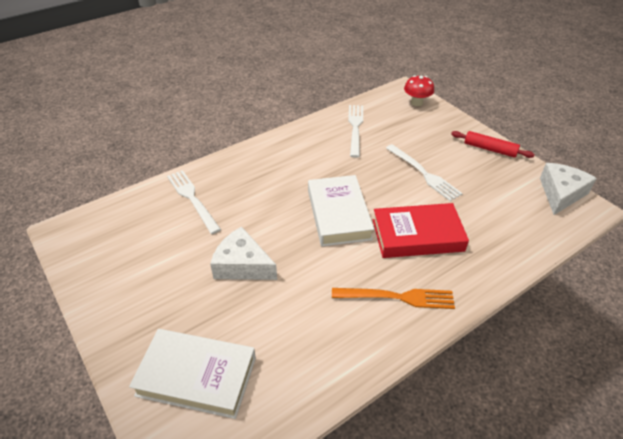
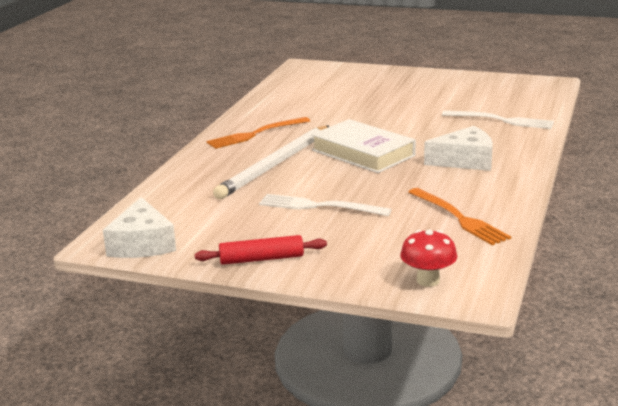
camera: 145 degrees right, 20 degrees down
white book [129,329,256,419] -> none
white cheese [210,226,277,280] -> white cheese moved to [424,126,493,171]
white fork [348,105,363,158] -> orange fork [408,188,511,245]
red book [373,203,469,258] -> white pencil [213,126,329,199]

